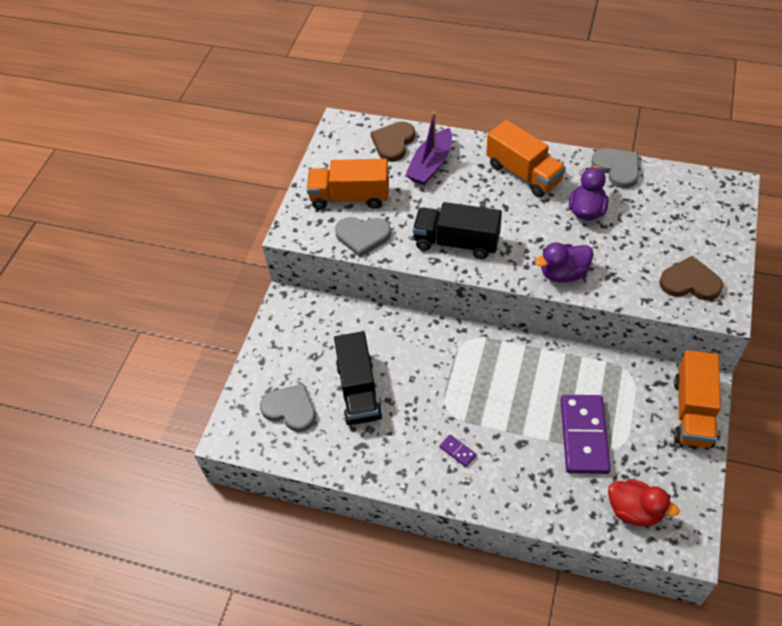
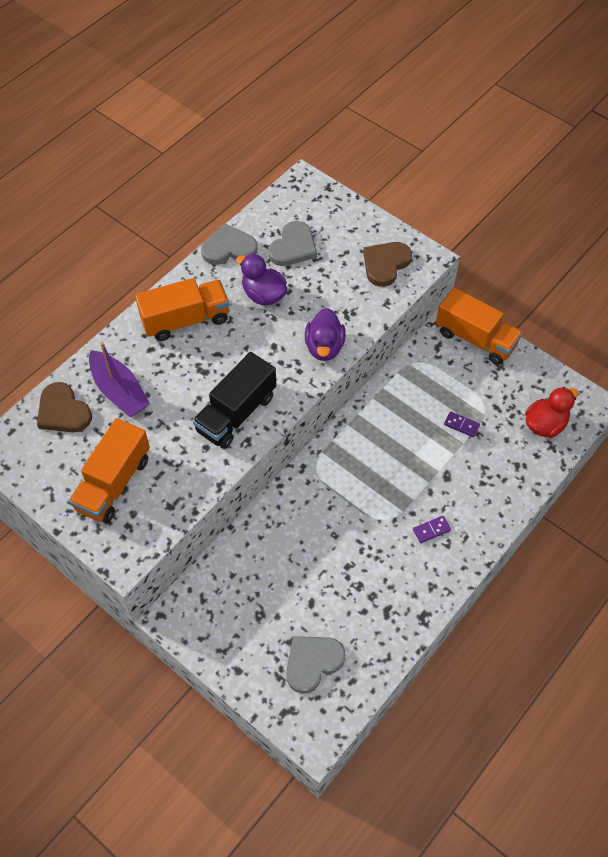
camera: 70 degrees left, 5 degrees up
black truck [334,331,382,425] -> none
grey heart [335,217,391,257] -> grey heart moved to [268,221,317,266]
purple domino [561,395,611,474] -> purple domino [444,412,480,437], size x0.41

